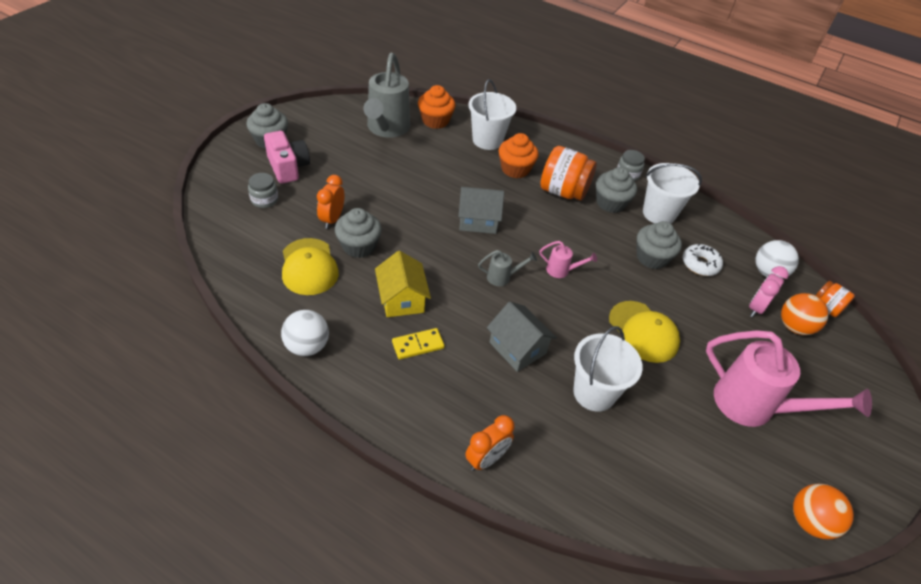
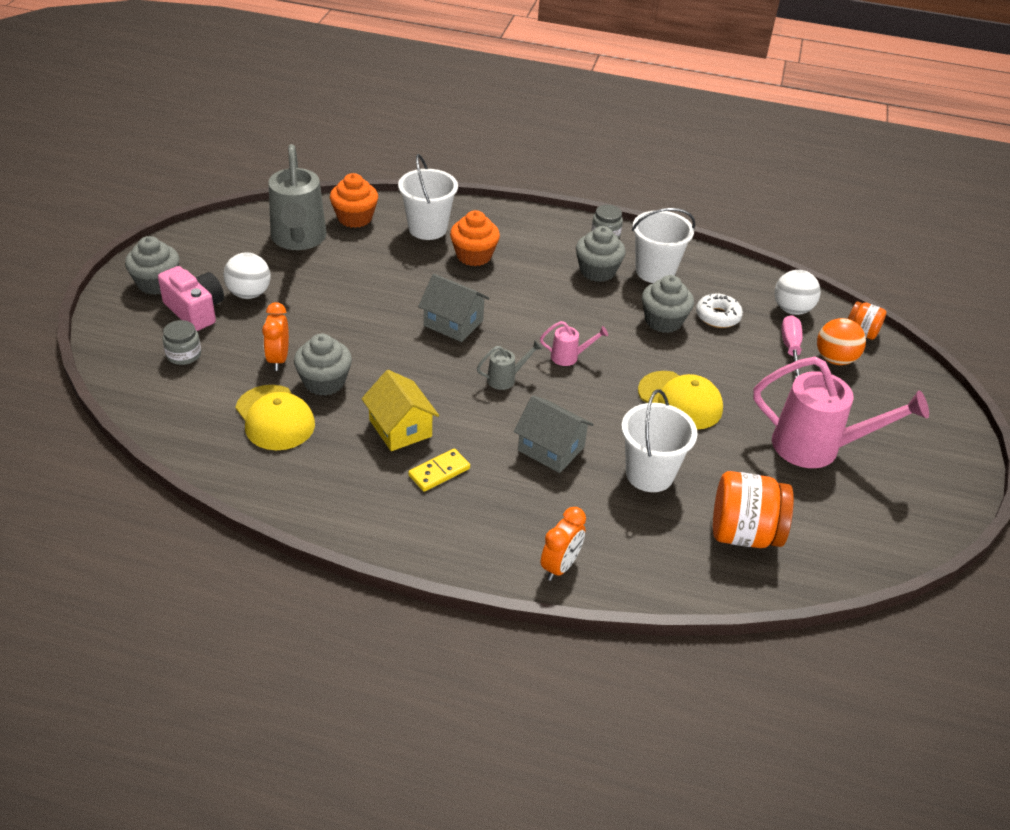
camera: 15 degrees left, 5 degrees down
white ball [281,310,329,356] -> white ball moved to [223,252,271,299]
grey house [458,187,504,234] -> grey house turned 45 degrees clockwise [418,274,490,342]
orange jar [540,146,597,201] -> orange jar moved to [713,471,794,548]
pink clock [749,266,789,317] -> pink screwdriver [781,315,803,379]
orange ball [793,484,854,539] -> none

